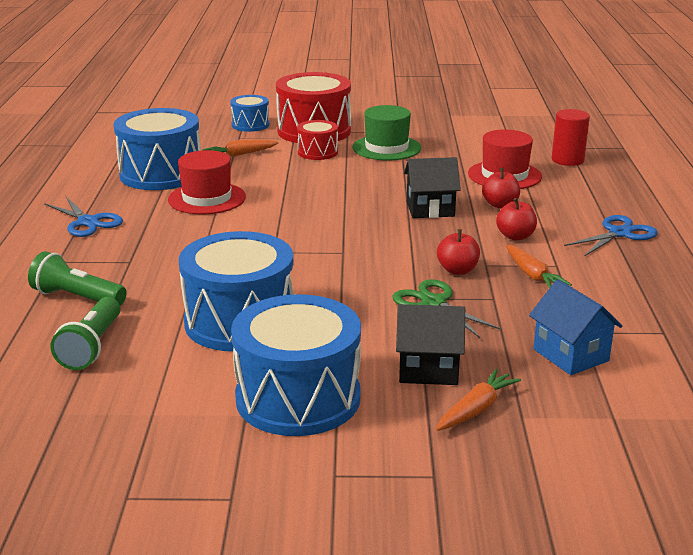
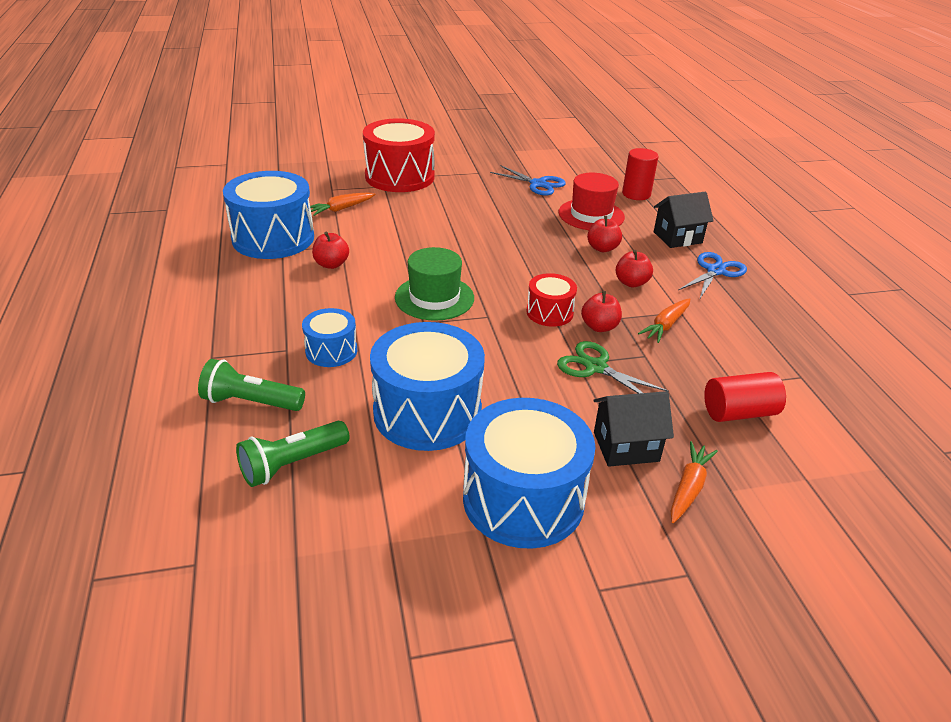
camera: 15 degrees left, 10 degrees up
blue scissors [44,197,123,237] -> blue scissors moved to [490,165,566,195]
green flashlight [51,297,120,370] -> green flashlight turned 60 degrees clockwise [236,421,350,487]
red hat [168,150,246,215] -> red apple [312,232,349,269]
blue drum [230,95,270,132] -> blue drum moved to [302,308,357,367]
red drum [297,120,338,160] -> red drum moved to [526,273,577,327]
green hat [352,105,421,161] -> green hat moved to [395,247,474,321]
black house [404,157,461,218] -> black house moved to [654,192,714,248]
orange carrot [506,245,572,288] -> orange carrot turned 75 degrees clockwise [638,298,690,343]
blue house [529,279,622,375] -> red cylinder [704,372,786,422]

